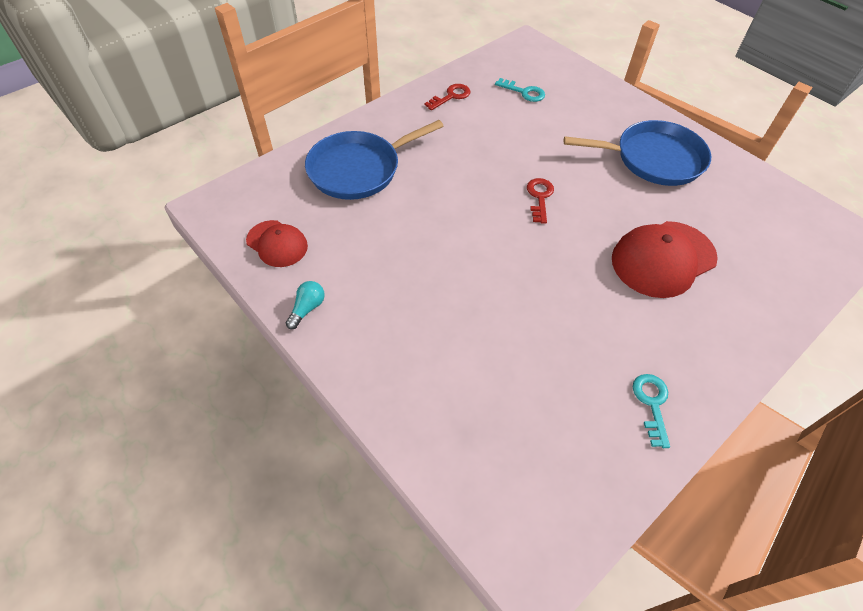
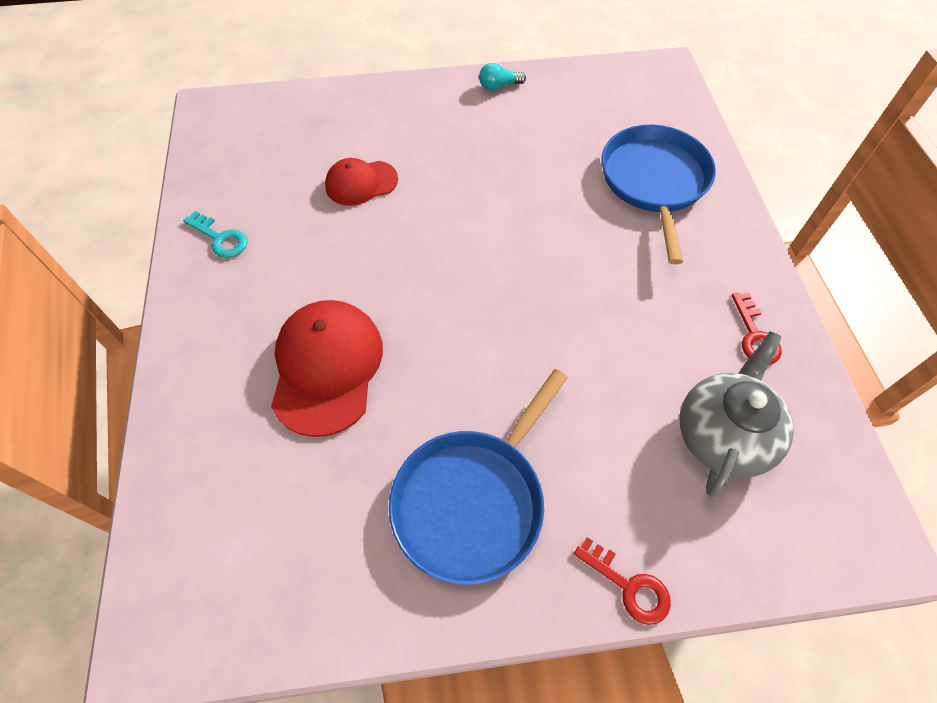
camera: 125 degrees right, 5 degrees up
red cap [246,220,308,267] -> red cap moved to [325,158,398,206]
turquoise light bulb [286,281,325,329] -> turquoise light bulb turned 105 degrees clockwise [479,63,526,91]
turquoise key [495,78,545,102] -> grey teapot [680,331,794,497]
red key [527,178,554,224] -> red key moved to [574,537,671,625]

